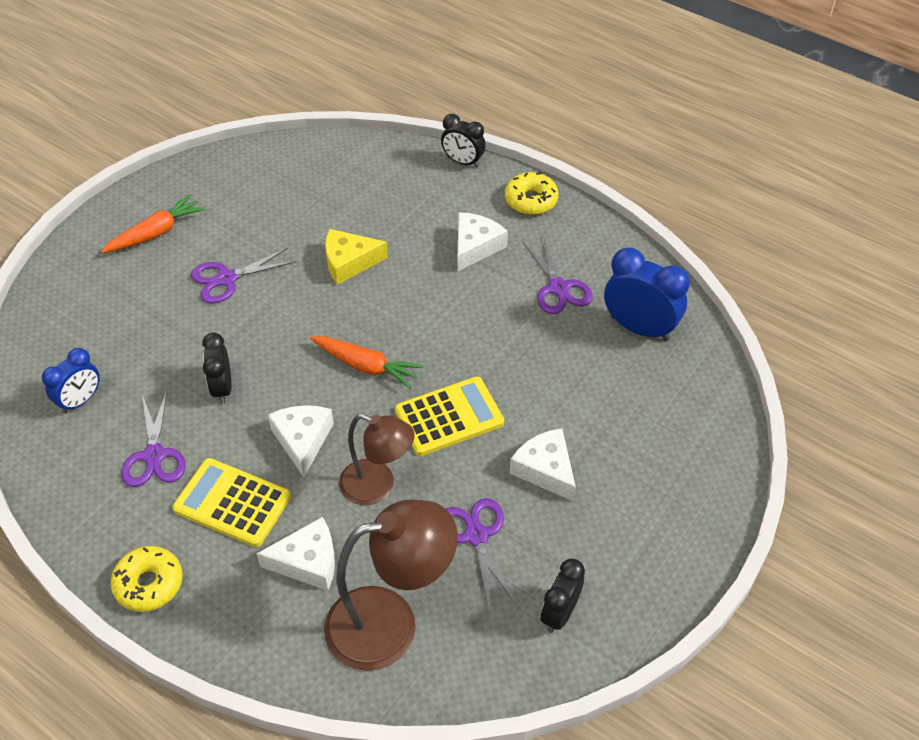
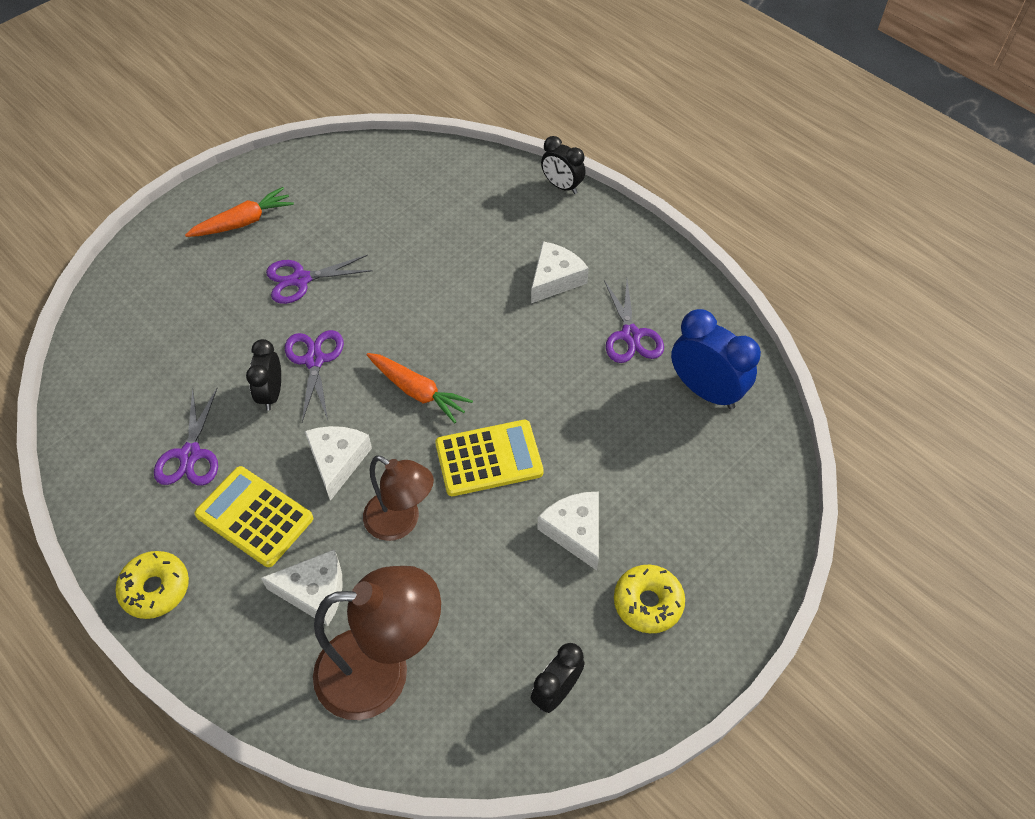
camera: 10 degrees right, 5 degrees up
blue clock [42,348,100,413] -> none
yellow cheese [325,229,388,285] -> none
purple scissors [446,498,517,608] -> purple scissors moved to [285,330,344,422]
yellow donut [505,172,559,215] -> yellow donut moved to [614,565,685,633]

